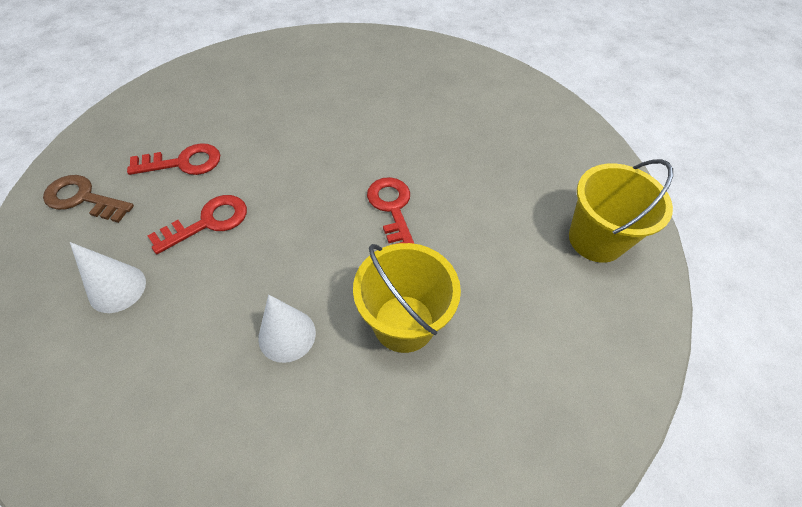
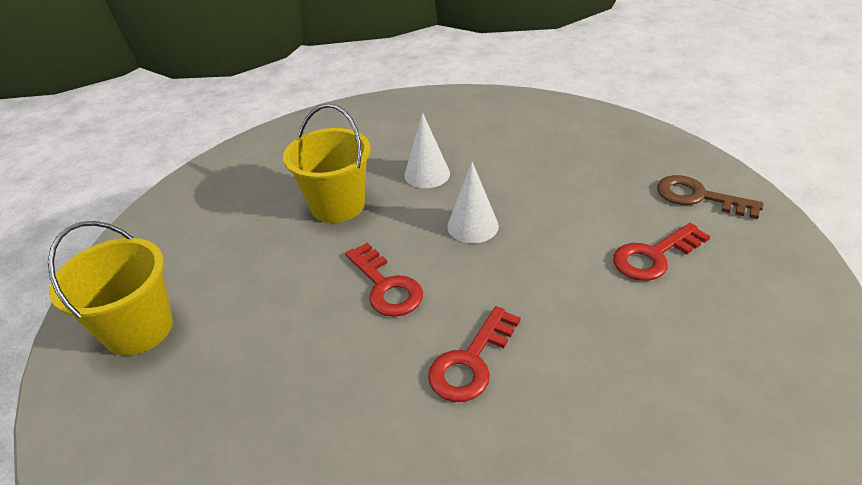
camera: 165 degrees right, 15 degrees down
brown key [43,175,134,223] -> brown key turned 150 degrees counterclockwise [657,175,764,219]
white cone [70,242,146,313] -> white cone moved to [447,162,499,243]
red key [148,195,247,254] -> red key moved to [428,306,521,402]

